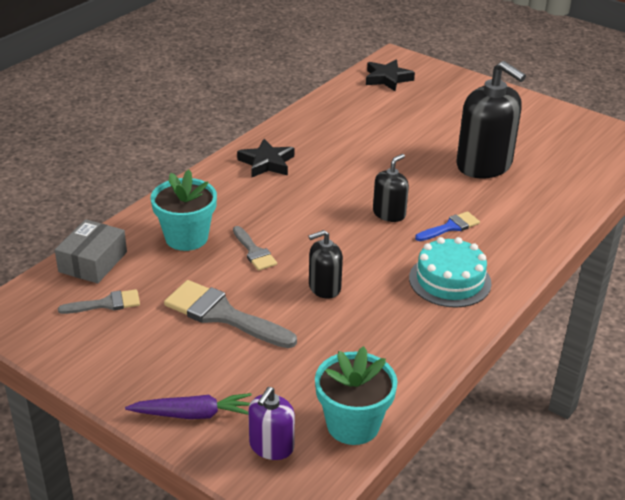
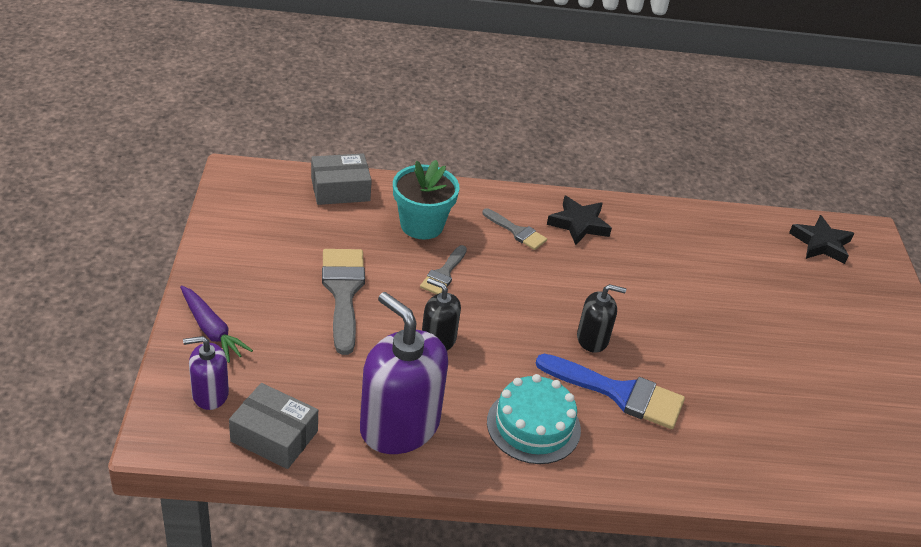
camera: 50 degrees right, 5 degrees up
grey brush [58,289,140,314] -> grey brush moved to [482,208,547,250]
turquoise flower pot [315,346,398,445] -> grey box [229,383,318,469]
blue brush [415,211,480,241] -> blue brush [536,354,685,429], size x1.77
black soap dispenser [456,61,526,179] -> none
none -> purple soap dispenser [360,292,448,454]

